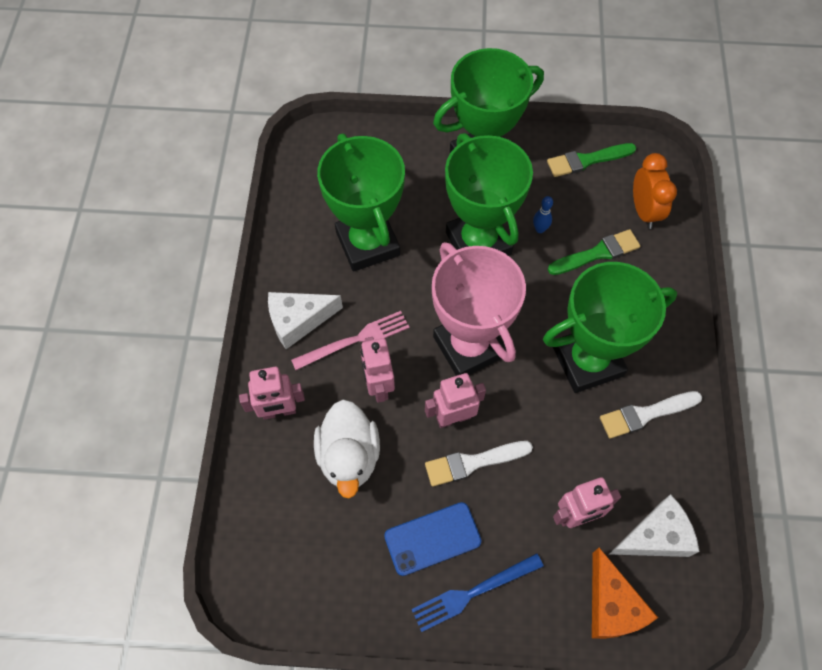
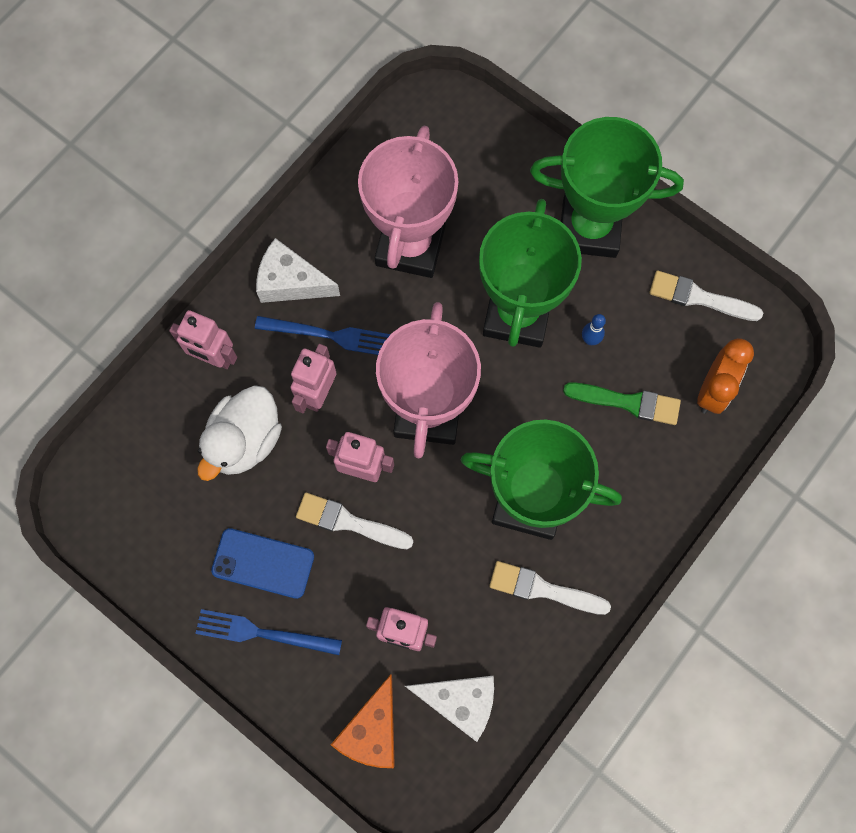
camera: 35 degrees right, 10 degrees up
pink fork [291,311,409,370] -> blue fork [255,316,391,355]
green trophy [317,134,405,272] -> pink trophy [358,126,459,278]
green brush [547,143,636,177] -> white brush [649,271,763,321]

